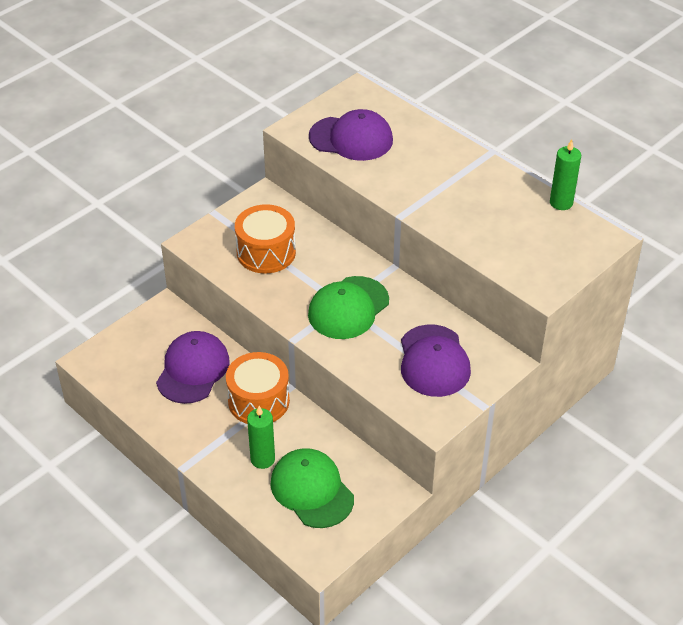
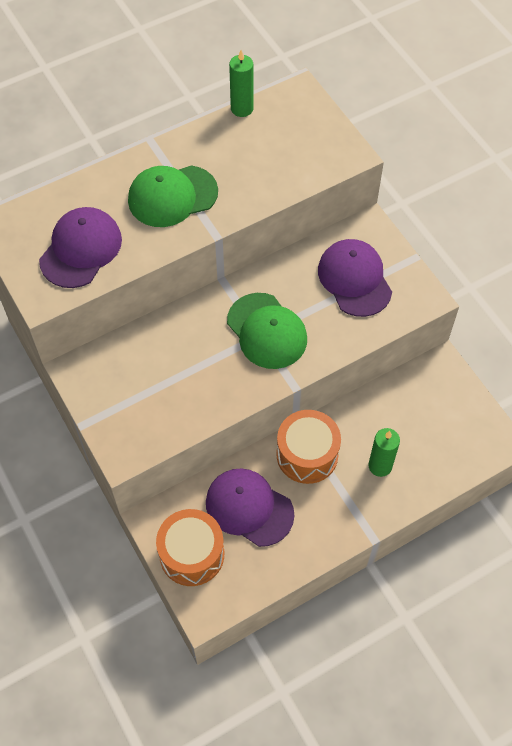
camera: 75 degrees left, 15 degrees up
orange drum [235,204,296,274] -> orange drum moved to [156,509,224,586]
green cap [270,448,354,528] -> green cap moved to [128,165,218,227]
purple cap [401,324,471,397] -> purple cap turned 120 degrees counterclockwise [318,239,392,317]

